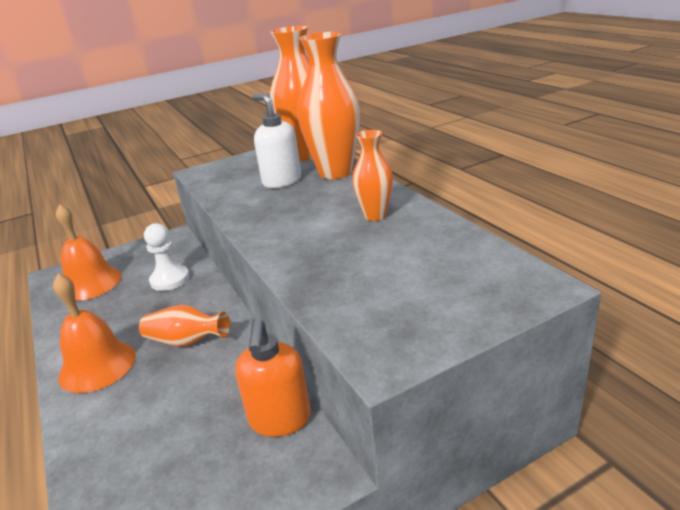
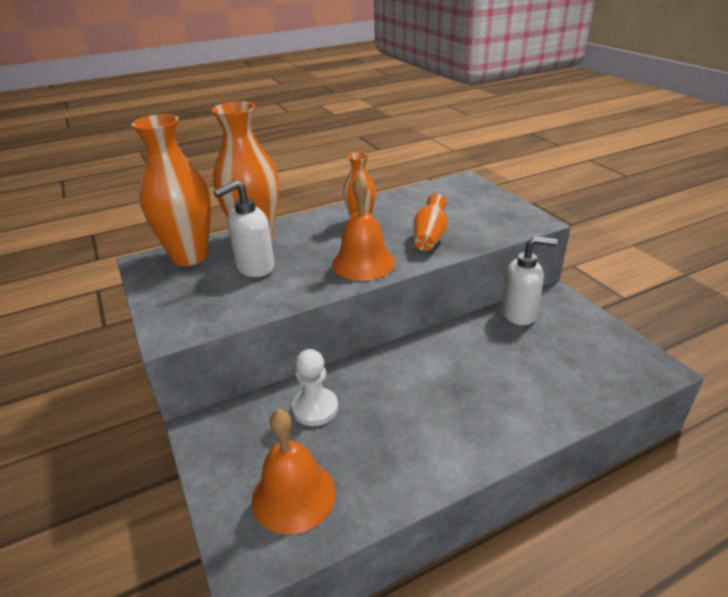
camera: 90 degrees left, 5 degrees up
orange bell [53,274,136,393] -> orange bell moved to [332,175,395,281]
orange vase [139,305,230,347] -> orange vase moved to [413,194,448,251]
orange soap dispenser [235,318,311,437] -> white soap dispenser [501,236,558,325]

